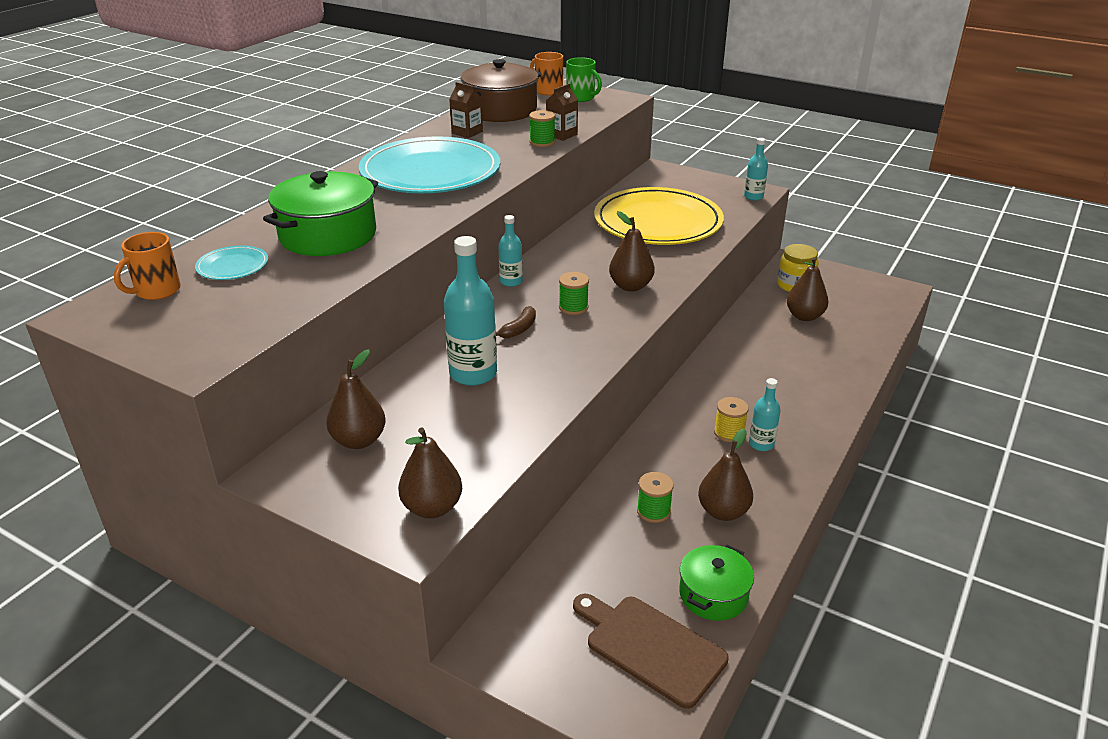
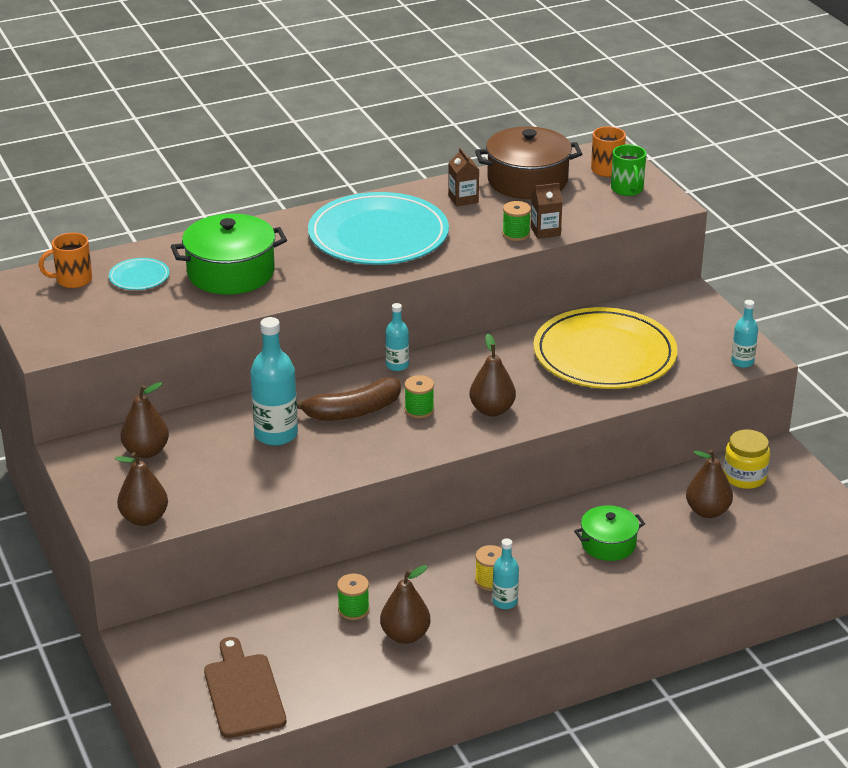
camera: 35 degrees right, 0 degrees up
brown banana [496,306,536,338] -> brown banana [297,377,401,421], size x1.93
green pot [679,545,754,621] -> green pot moved to [574,505,645,561]

